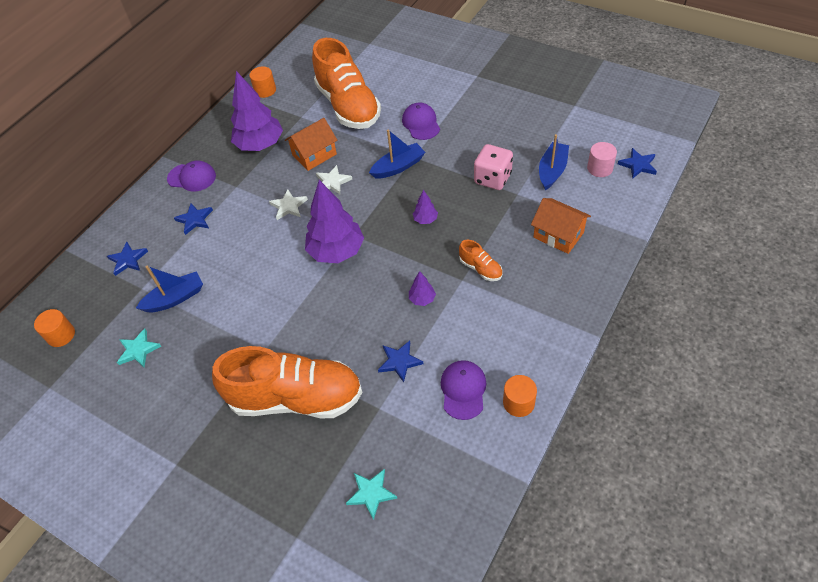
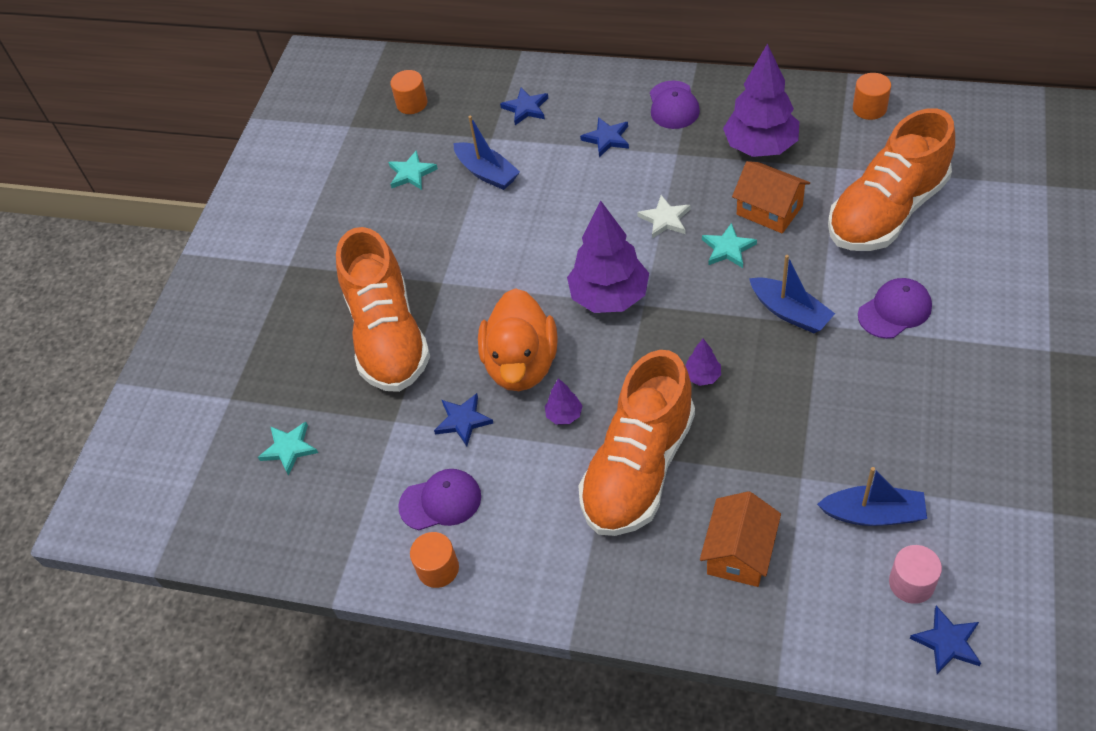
camera: 75 degrees right, 0 degrees up
white star [316,165,352,194] -> turquoise star [702,223,757,268]
orange shoe [459,240,502,281] -> orange shoe [579,350,695,536], size x2.43
pink dice [474,144,513,190] -> none
none -> orange duck [478,288,558,391]

